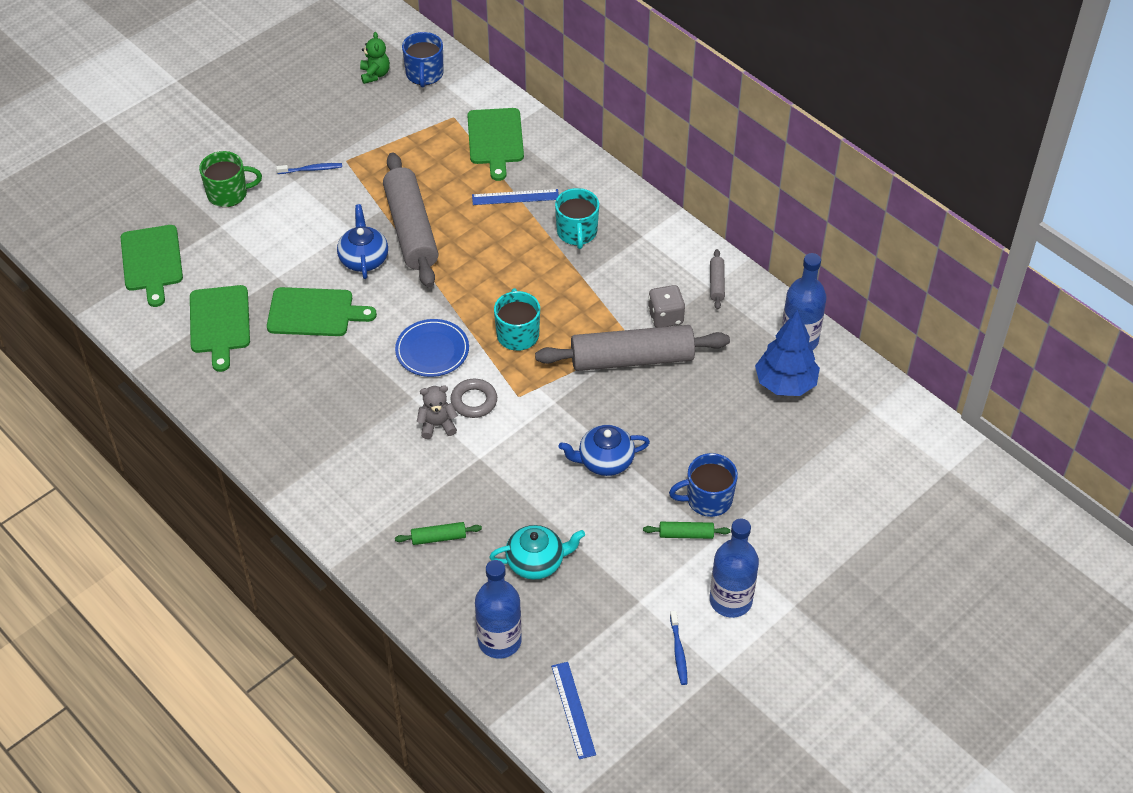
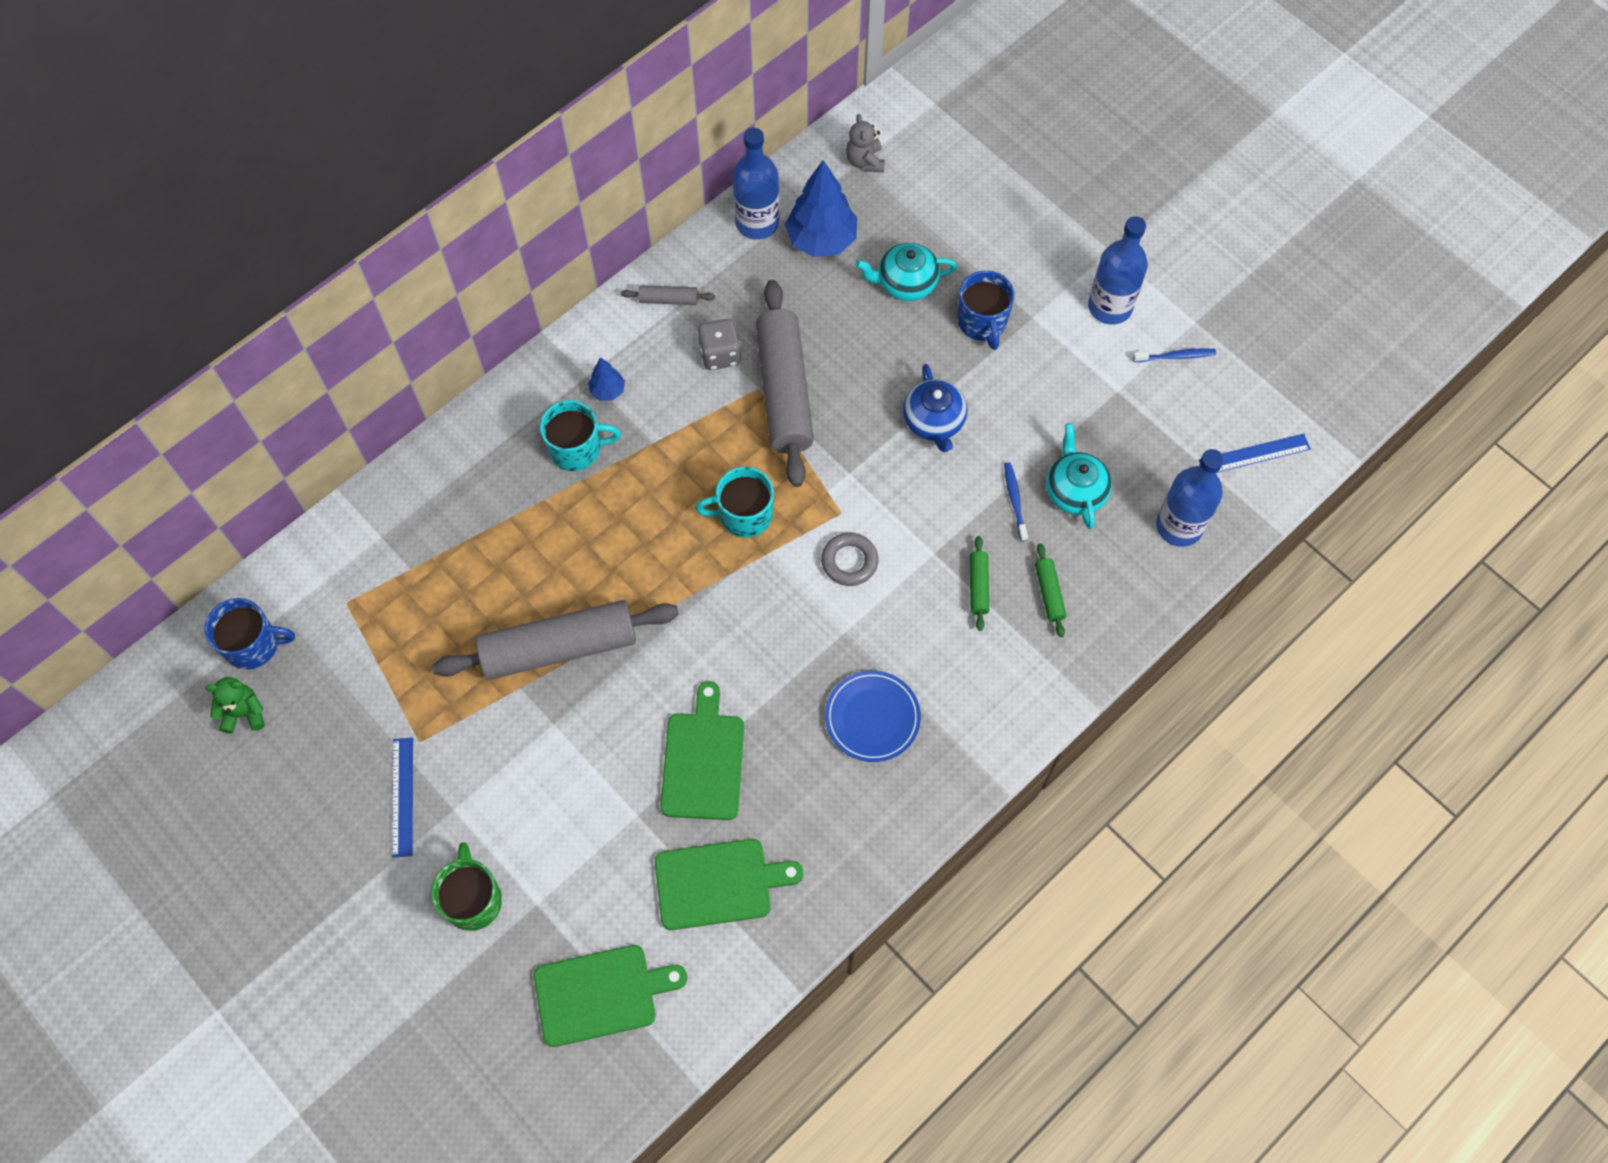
camera: 90 degrees left, 15 degrees up
blue toothbrush [276,163,342,174] -> blue toothbrush moved to [1004,462,1028,542]
blue teapot [337,204,388,279] -> none
blue plate [395,319,469,377] -> blue plate moved to [825,670,921,762]
grey teddy bear [417,385,458,439] -> grey teddy bear moved to [846,114,885,172]
green cutting board [467,108,524,181] -> none
blue ruler [472,189,559,205] -> blue ruler moved to [392,737,413,858]
green rolling pin [643,522,730,539] -> green rolling pin moved to [970,536,989,631]
none -> blue tree [588,357,625,401]
none -> turquoise teapot [855,243,957,301]

